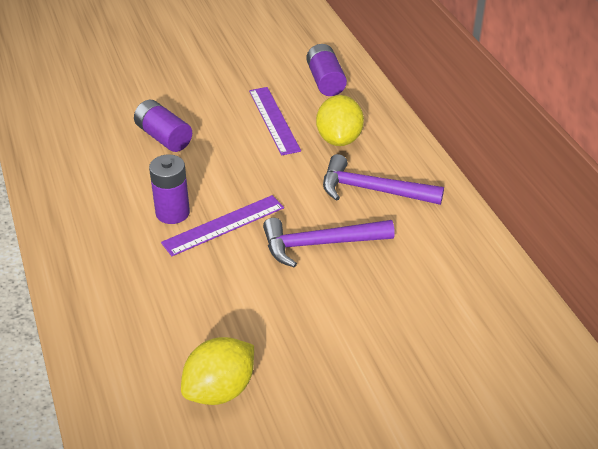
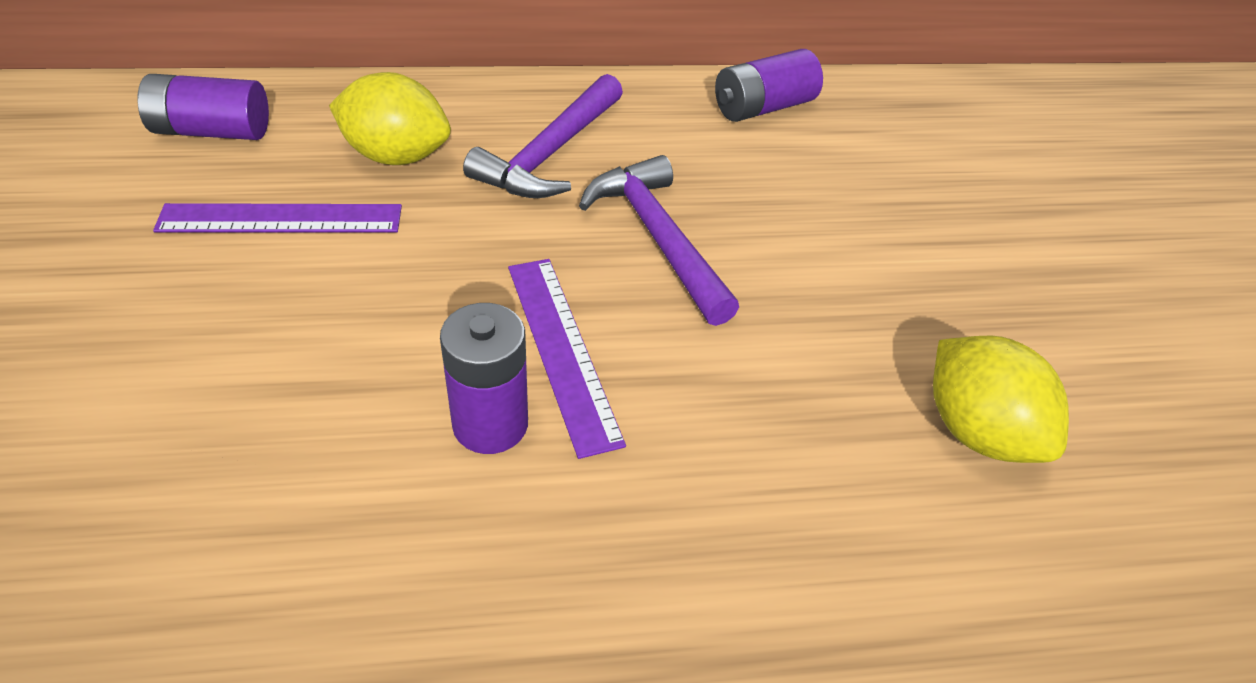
camera: 80 degrees left, 5 degrees up
purple battery [134,100,192,152] -> purple battery moved to [715,49,823,122]
purple hammer [263,218,395,268] -> purple hammer turned 150 degrees clockwise [579,155,739,326]

